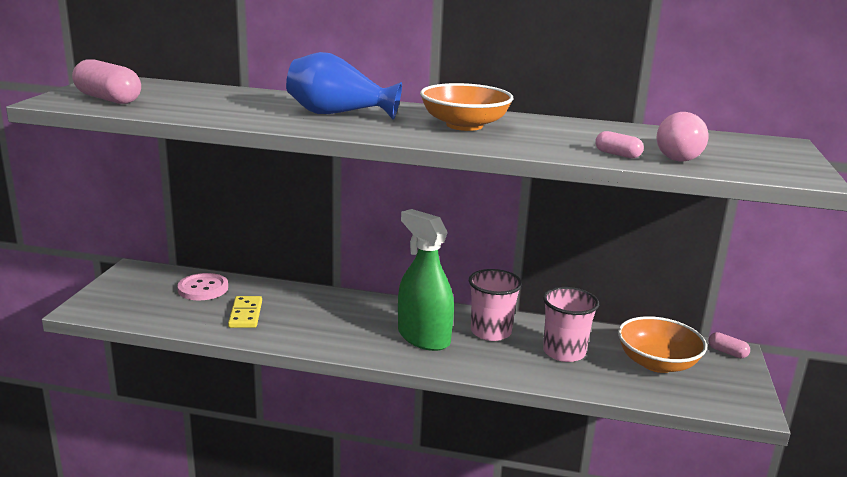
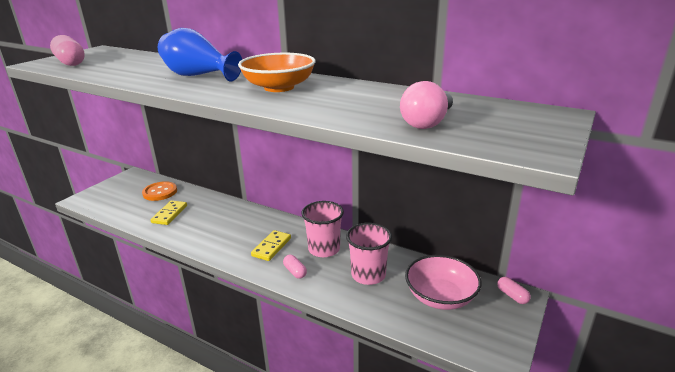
camera: 20 degrees right, 5 degrees up
pink button [177,273,228,300] -> orange button [142,181,177,201]
green spray bottle [398,209,454,351] -> yellow domino [251,230,291,261]
pink capsule [595,131,644,158] -> pink capsule moved to [283,255,307,279]
orange bowl [618,316,707,373] -> pink bowl [405,255,482,310]

